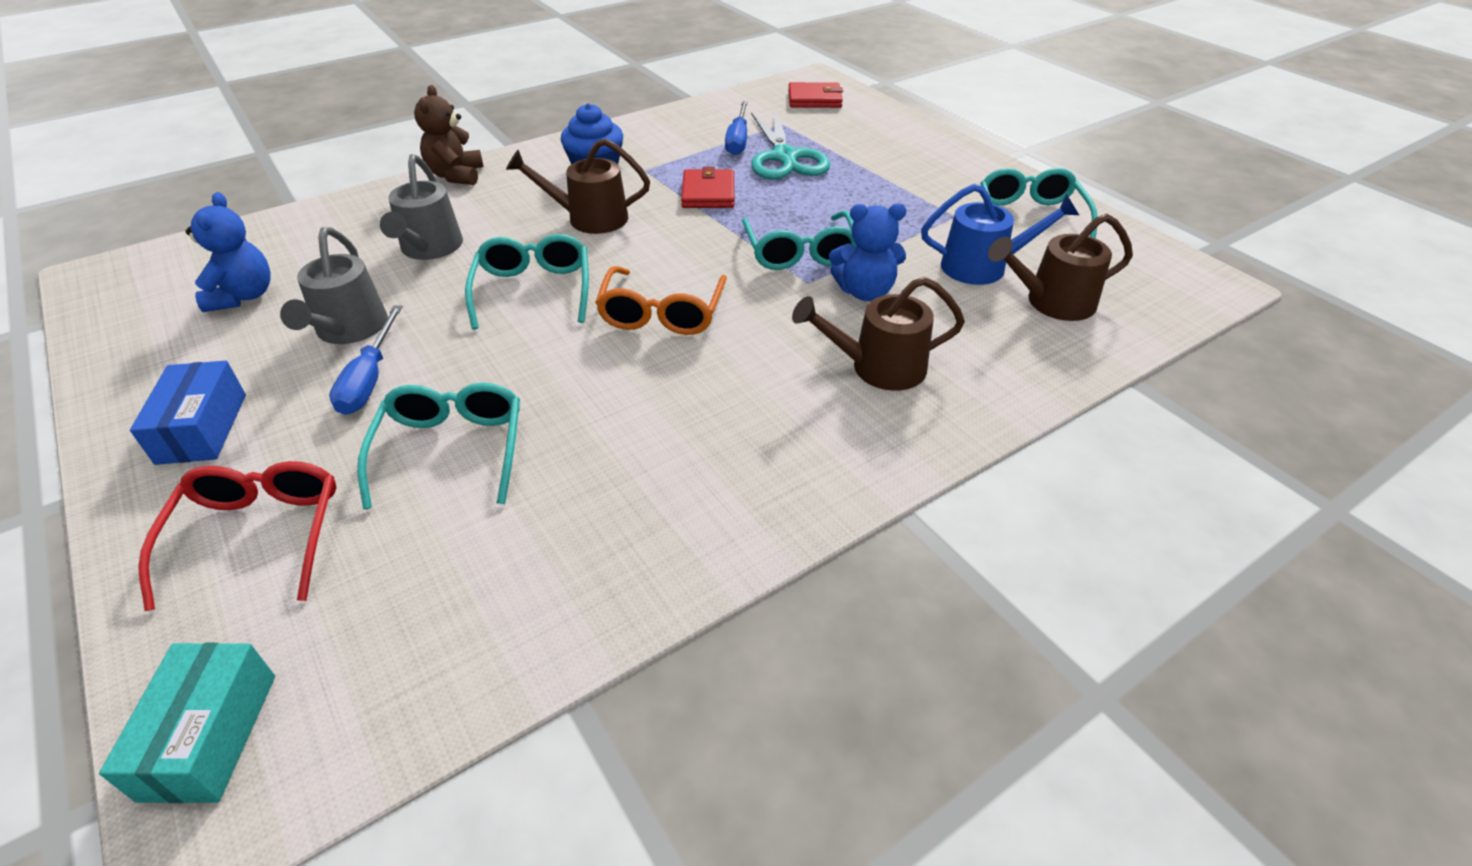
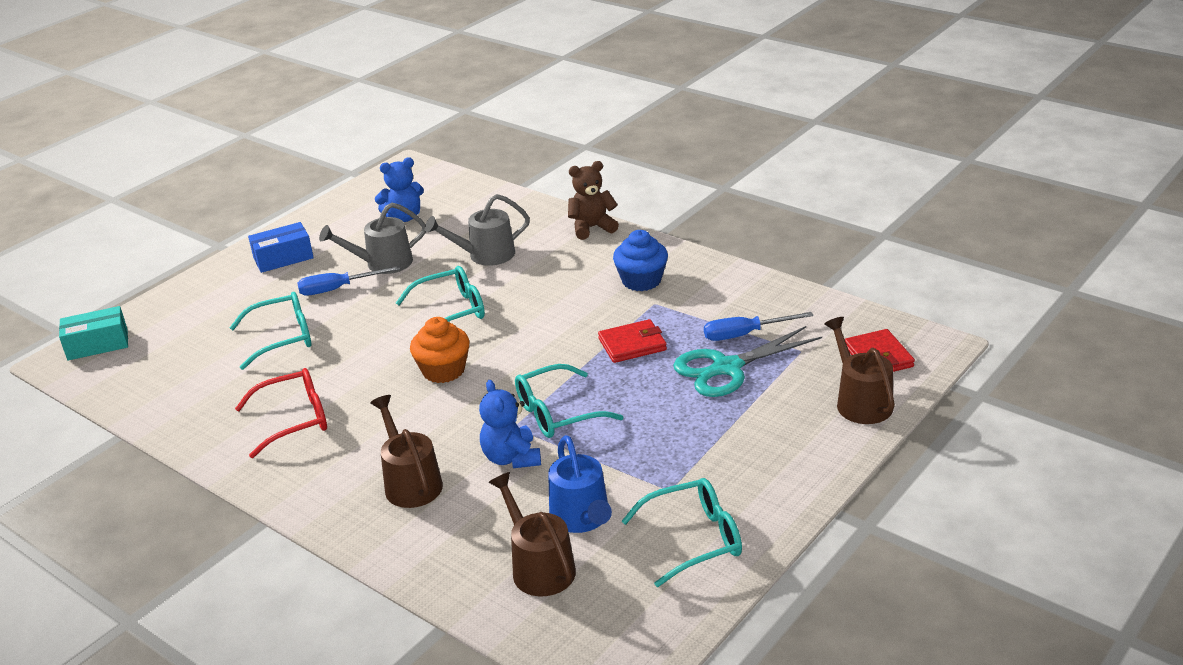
camera: 75 degrees right, 10 degrees down
red glasses [138,461,336,611] -> red glasses moved to [235,368,327,458]
brown watering can [506,138,650,234] -> brown watering can moved to [824,317,895,424]
orange glasses [595,266,727,335] -> orange cupcake [410,317,470,383]

